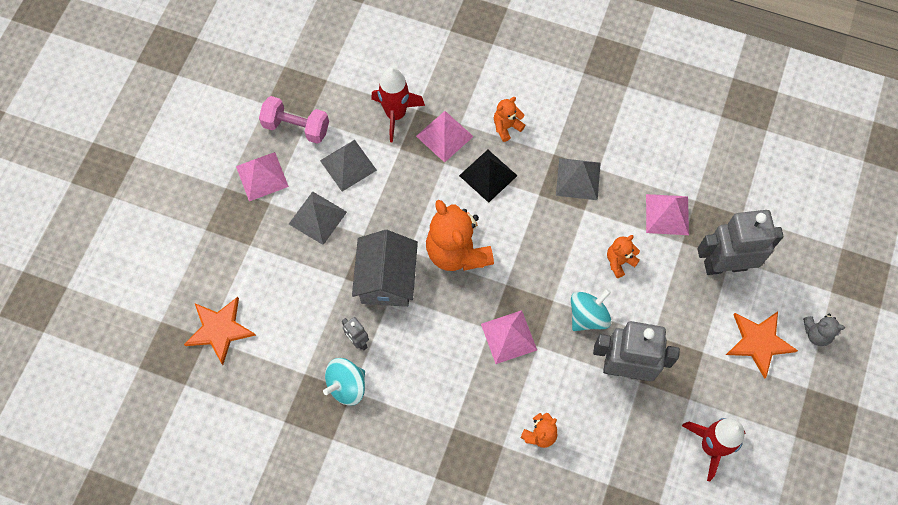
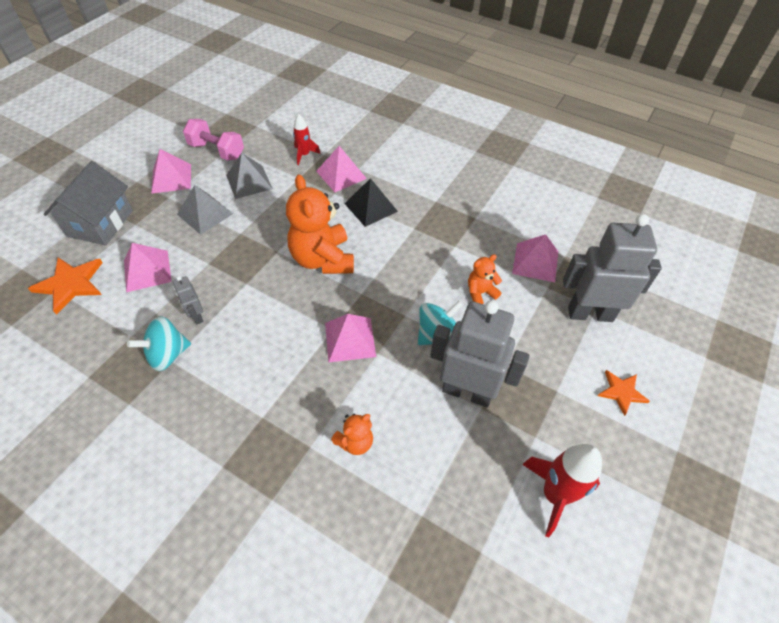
camera: 10 degrees right, 15 degrees down
grey house [352,230,418,307] -> grey house moved to [44,161,133,245]
red rocket [371,67,425,143] -> red rocket [293,114,321,165], size x0.59
orange teddy bear [494,97,526,142] -> none
grey pyramid [556,158,601,200] -> none
orange star [726,311,798,379] -> orange star [598,370,650,416], size x0.62
grey teddy bear [803,313,845,346] -> none
none -> pink pyramid [124,243,172,292]

